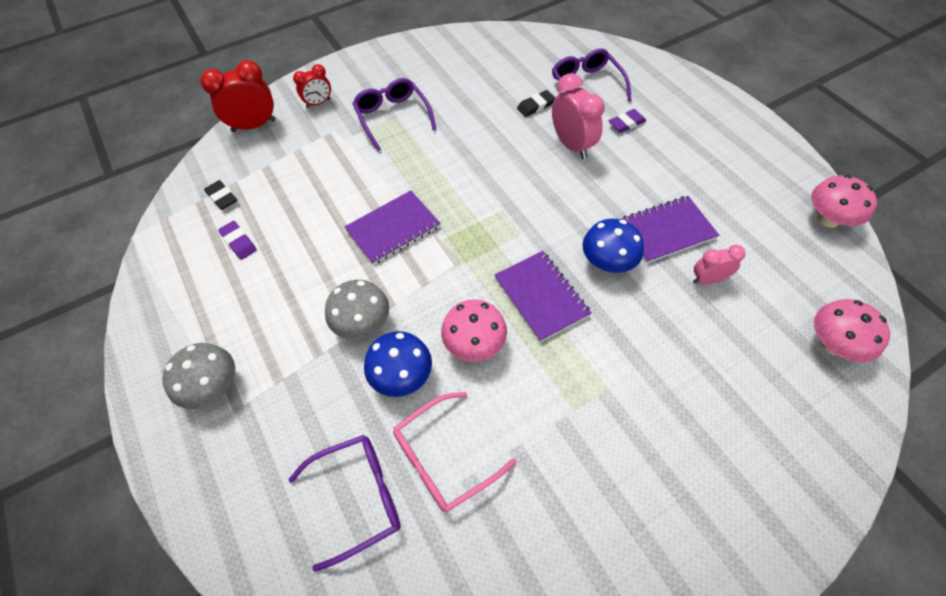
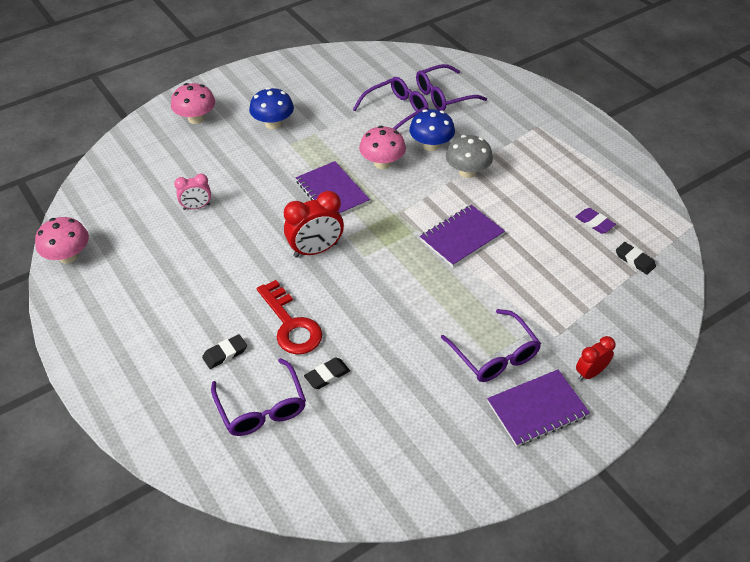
camera: 175 degrees right, 10 degrees down
grey mushroom [162,343,235,409] -> none
red clock [201,60,276,132] -> red clock moved to [284,191,344,258]
pink glasses [393,392,516,512] -> purple glasses [353,77,428,130]
pink clock [552,73,605,159] -> red key [257,280,322,355]
blue mushroom [583,219,644,273] -> blue mushroom moved to [249,87,294,129]
purple eraser [609,109,646,133] -> black eraser [202,334,247,369]
purple notebook [621,196,719,263] -> purple notebook moved to [487,370,590,447]
pink mushroom [814,299,890,362] -> pink mushroom moved to [171,83,215,124]

